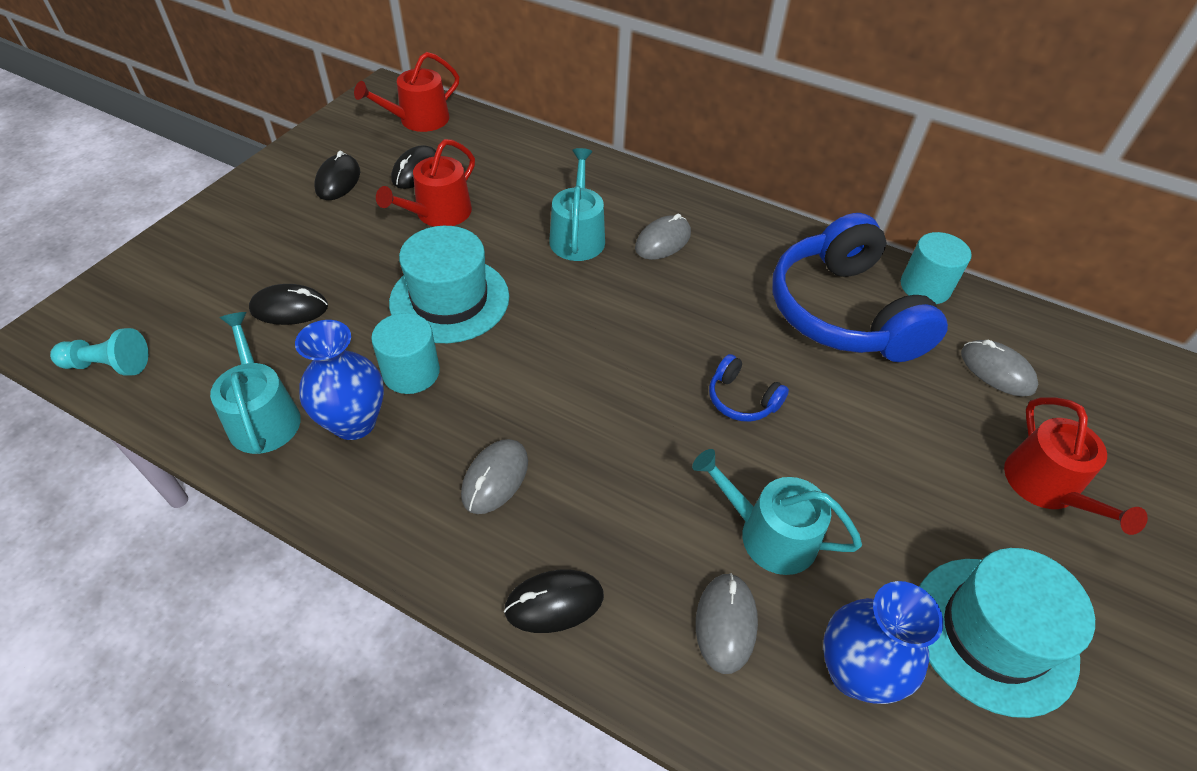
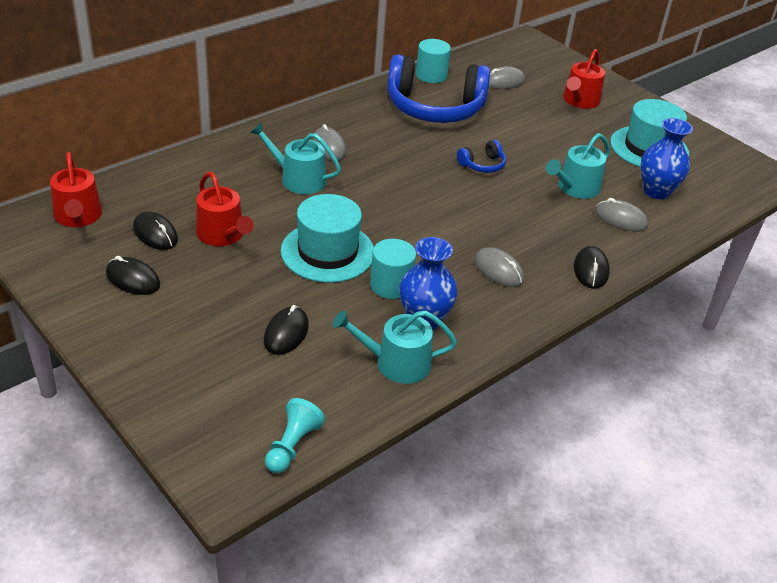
camera: 70 degrees left, 10 degrees down
red watering can [1004,397,1148,535] -> red watering can turned 105 degrees clockwise [563,49,605,109]

